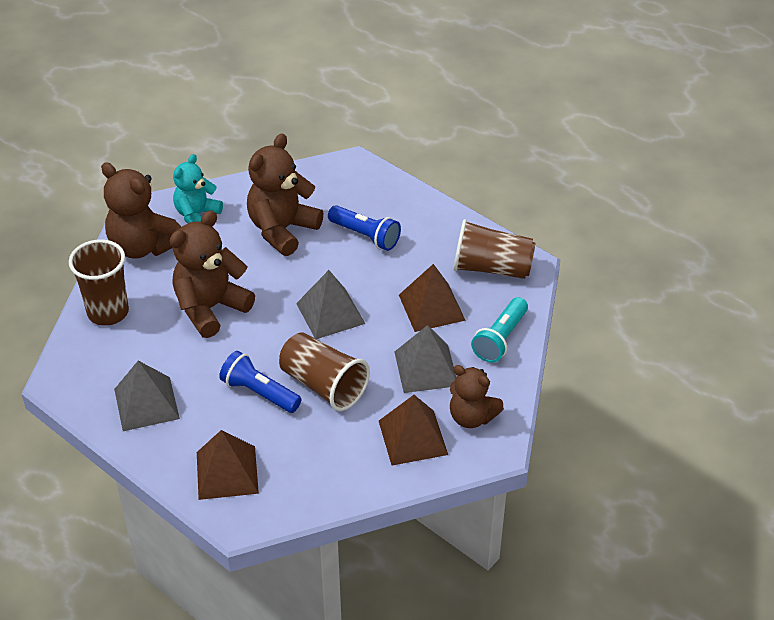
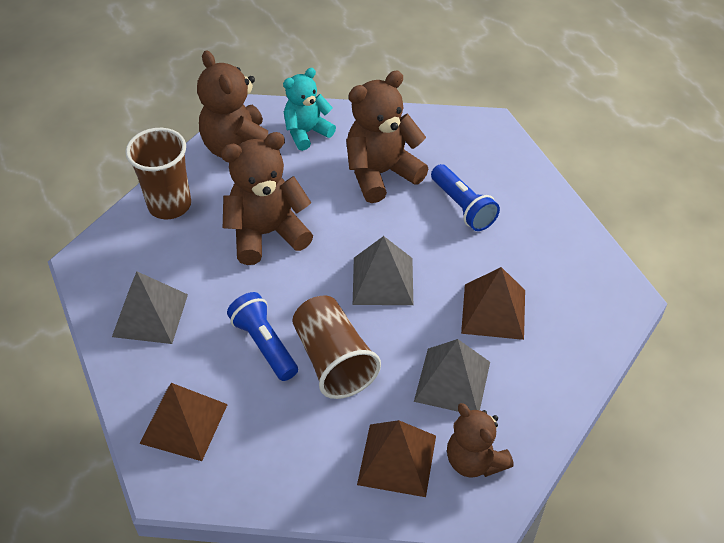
camera: 25 degrees right, 5 degrees up
brown cup [453,219,535,279] -> none
turquoise flashlight [471,297,528,363] -> none

